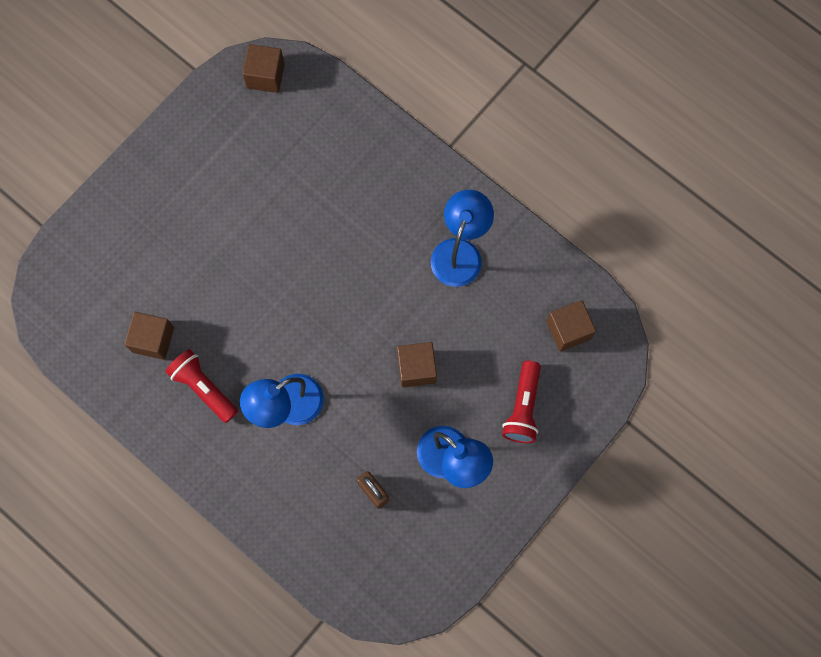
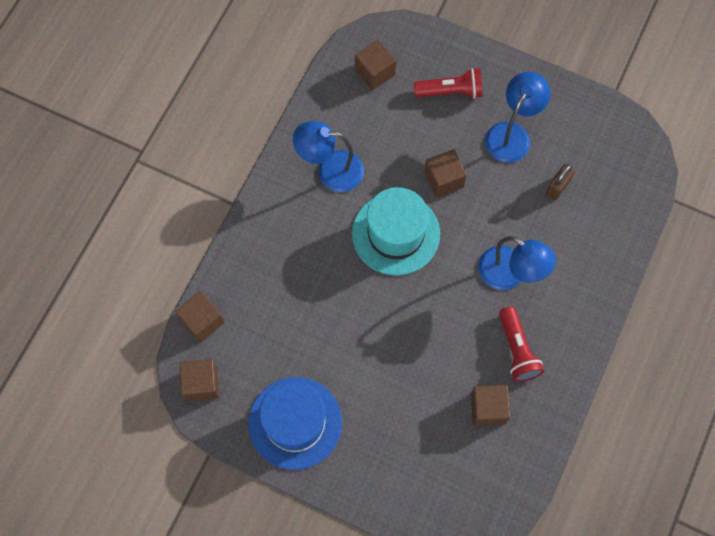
camera: 105 degrees left, 5 degrees down
red flashlight [165,349,238,423] -> red flashlight turned 45 degrees counterclockwise [499,306,544,382]
none -> brown cube [175,291,224,343]
none -> blue hat [249,377,342,470]
none -> turquoise hat [352,187,440,276]

